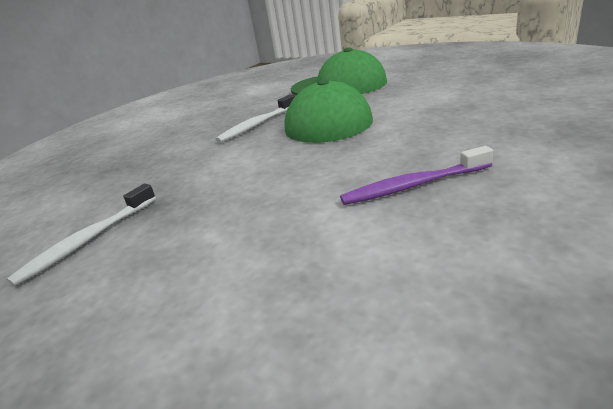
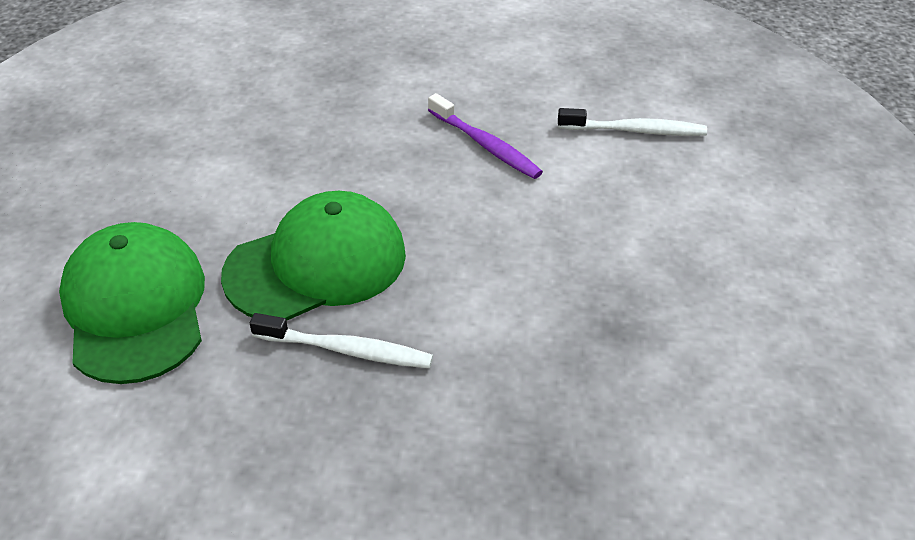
camera: 125 degrees left, 15 degrees up
white toothbrush [7,184,156,286] -> white toothbrush moved to [558,108,707,136]

